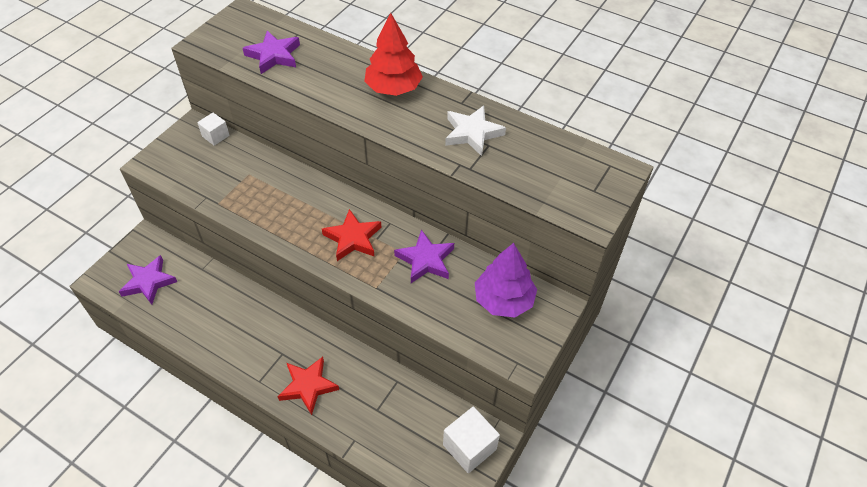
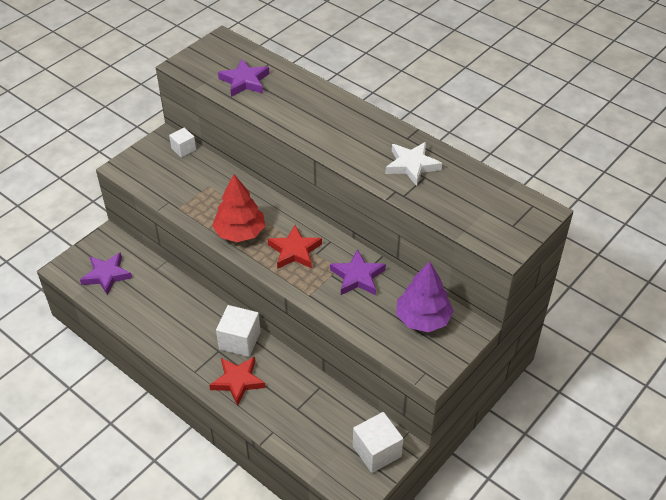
camera: 10 degrees right, 5 degrees down
red tree [364,13,423,96] -> red tree moved to [212,174,265,242]
none -> white cube [216,305,260,357]

